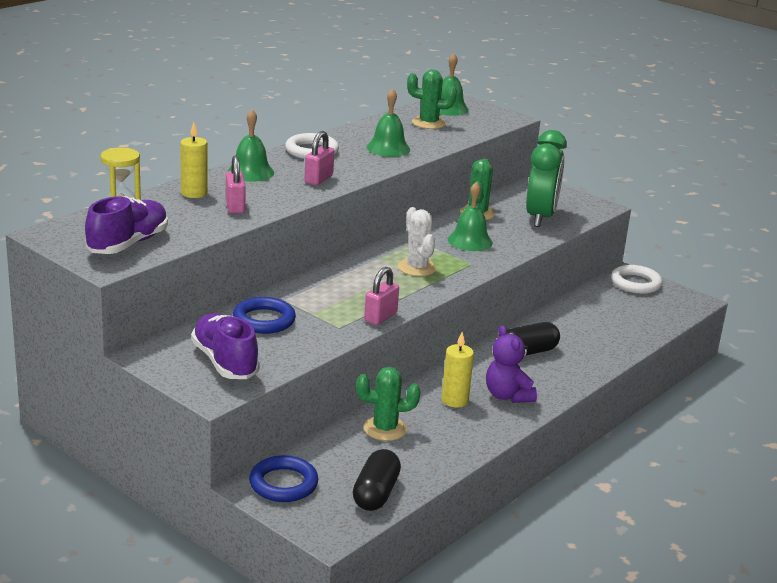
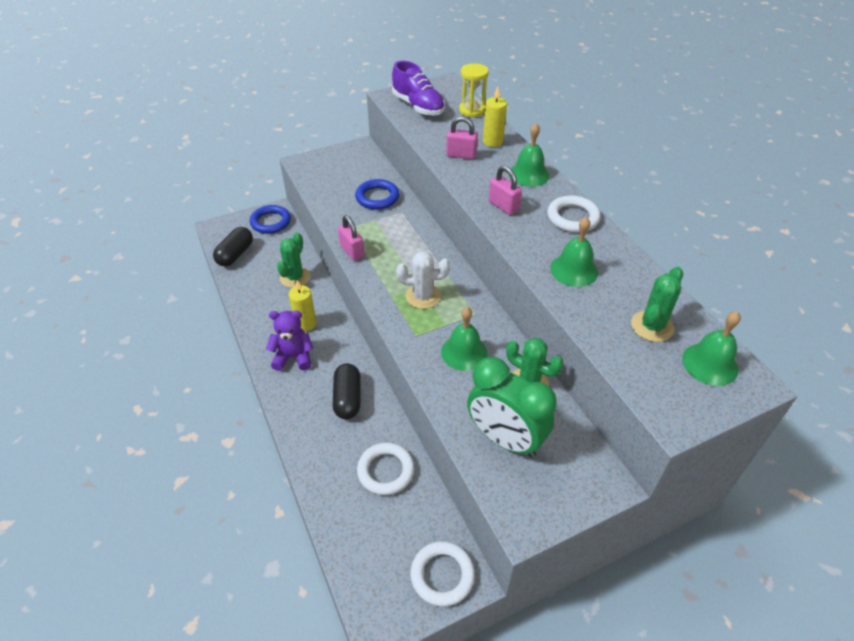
camera: 115 degrees right, 20 degrees up
purple shoe [191,313,260,379] -> none
black capsule [353,449,401,511] -> black capsule turned 75 degrees clockwise [213,227,253,266]
none -> white ring [357,442,414,495]

